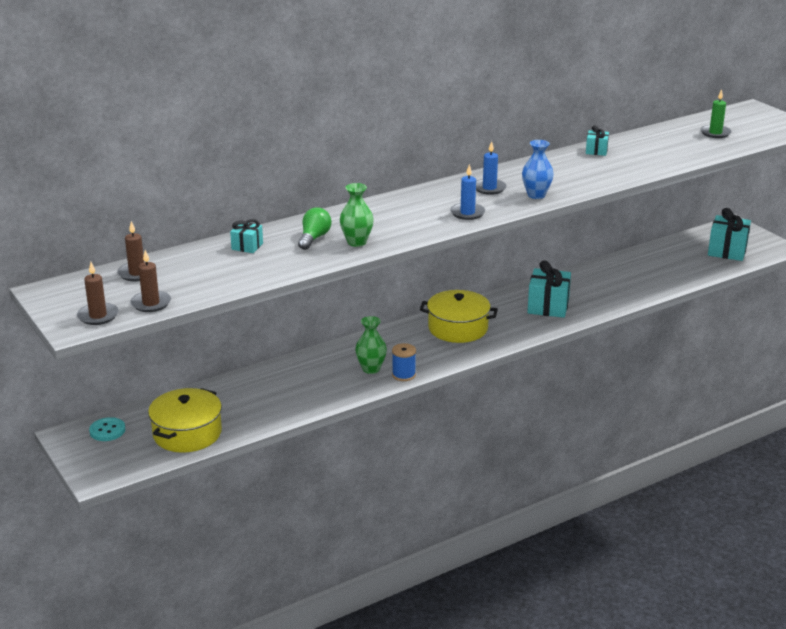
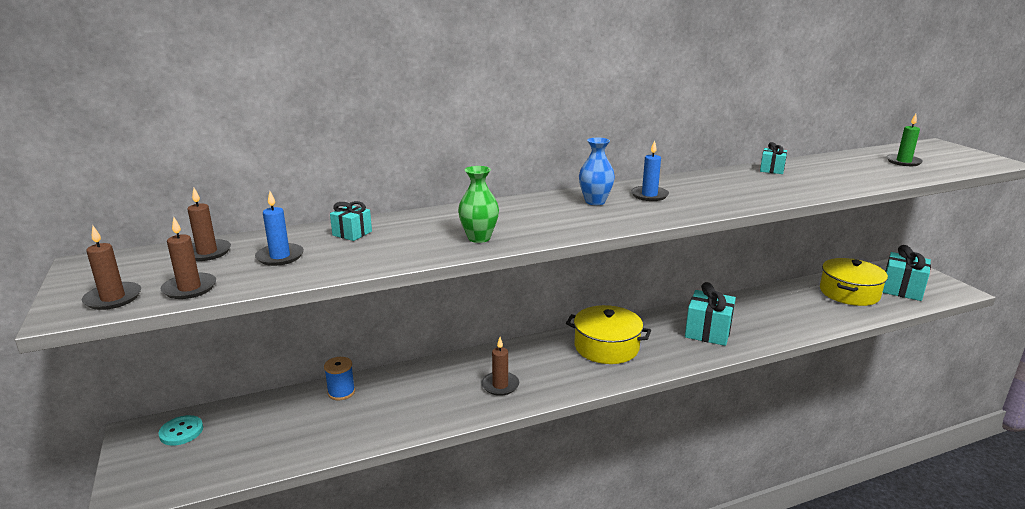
camera: 10 degrees right, 5 degrees down
yellow pot [148,388,222,453] -> yellow pot moved to [820,258,888,306]
green light bulb [298,207,331,250] -> none
green vase [355,316,387,374] -> brown candle [481,337,519,396]
blue spool [392,343,416,381] -> blue spool moved to [324,357,355,400]
blue candle [450,164,485,220] -> blue candle moved to [255,191,304,266]
blue vase [522,140,554,199] -> blue vase moved to [579,138,615,205]

